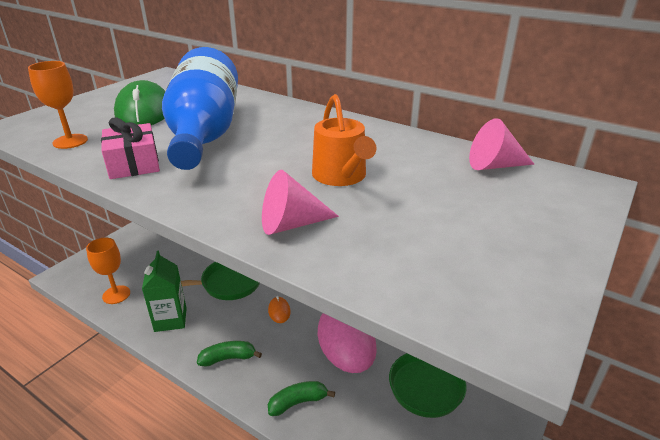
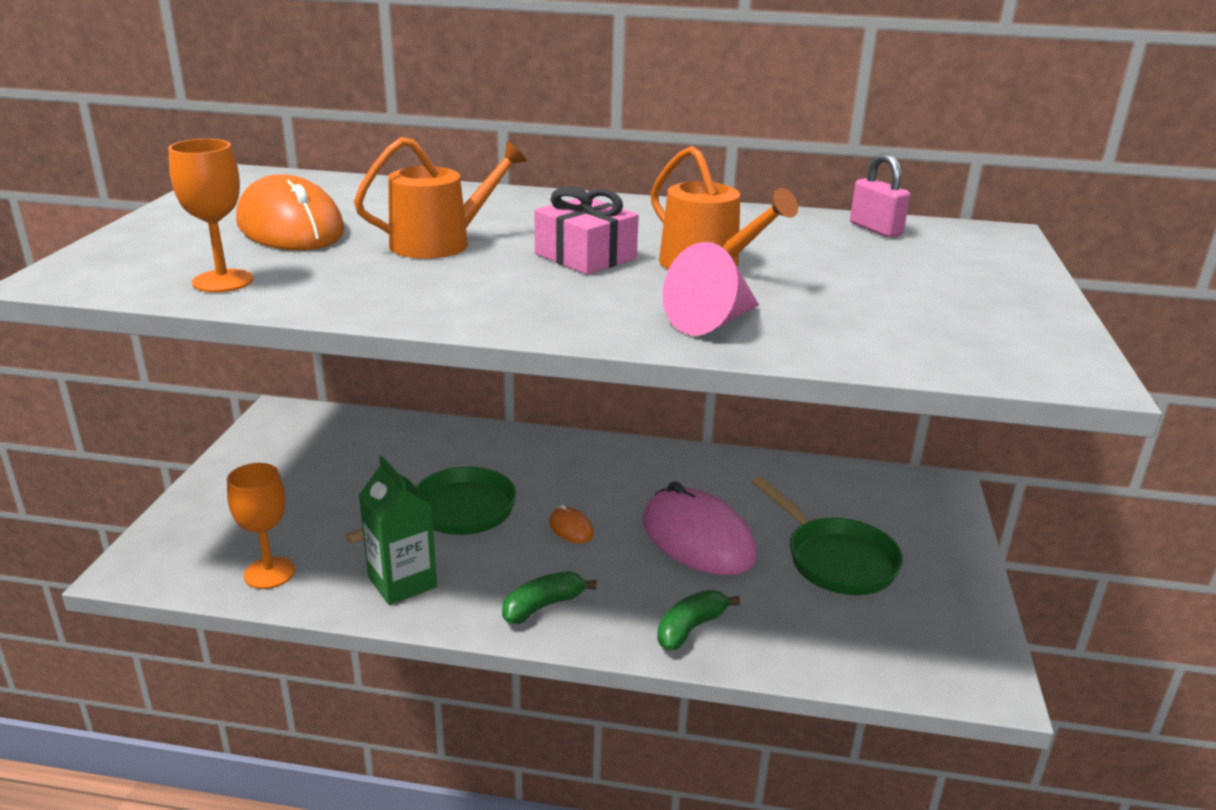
camera: 25 degrees left, 5 degrees down
pink gift [101,117,160,179] -> pink gift moved to [535,186,639,275]
green mouse [114,80,165,125] -> orange mouse [236,175,344,250]
blue bottle [162,47,238,170] -> orange watering can [354,137,527,259]
pink cone [469,118,534,170] -> pink padlock [850,154,910,237]

